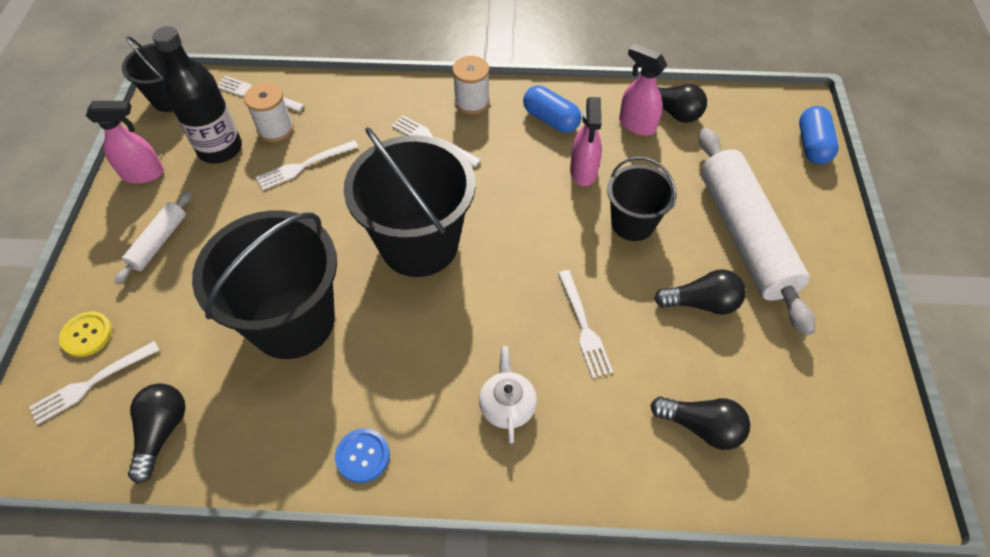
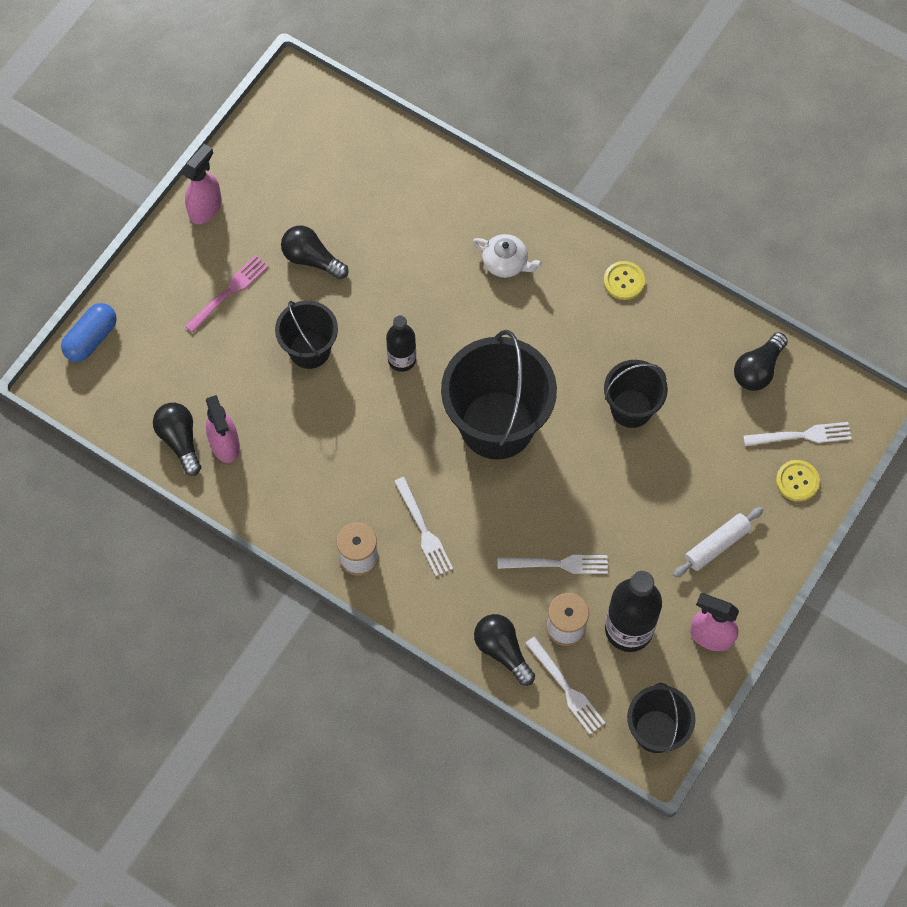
camera: 150 degrees left, 10 degrees up
black bucket [192,210,337,359] -> black bucket [604,360,668,428], size x0.56
blue button [335,428,390,483] -> yellow button [603,261,645,300]
white teapot [479,346,537,444] -> white teapot turned 90 degrees counterclockwise [473,234,542,278]
blue capsule [523,86,582,133] -> none
white fork [558,270,613,378] -> none
pink spray bottle [570,97,602,186] -> pink spray bottle moved to [183,144,222,224]
black light bulb [650,396,750,450] -> black light bulb moved to [474,614,535,686]
white rolling pin [699,128,815,336] -> pink fork [185,255,269,333]
none -> black bottle [386,315,416,372]

